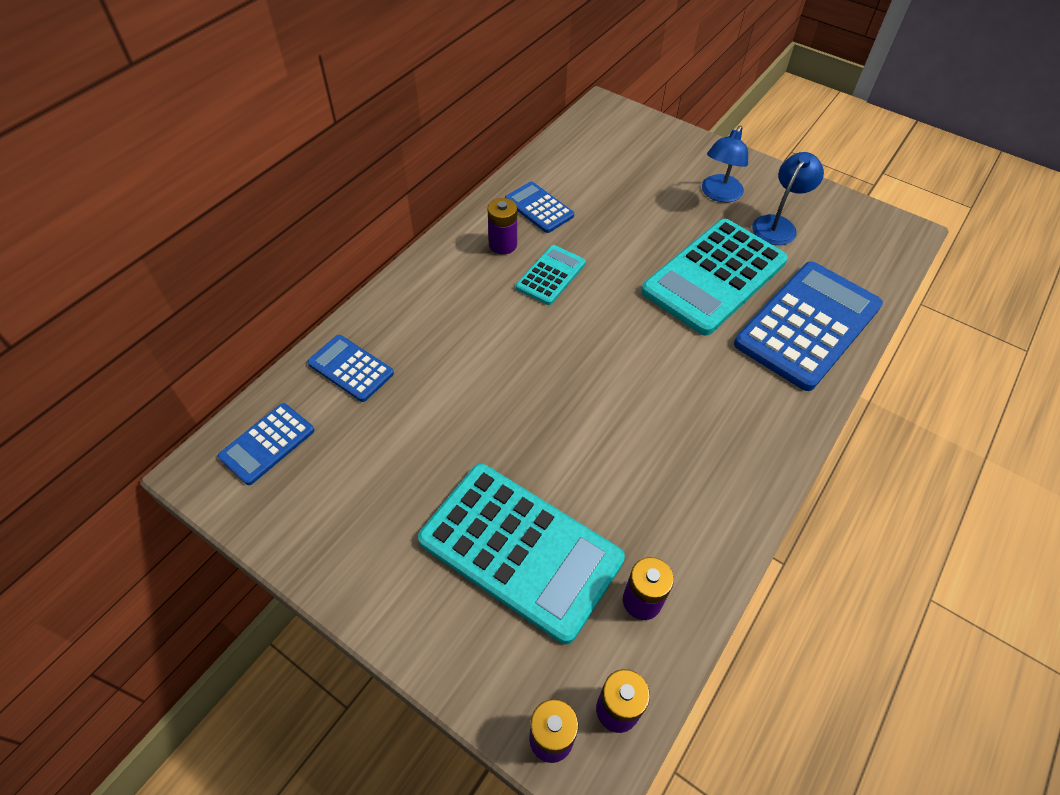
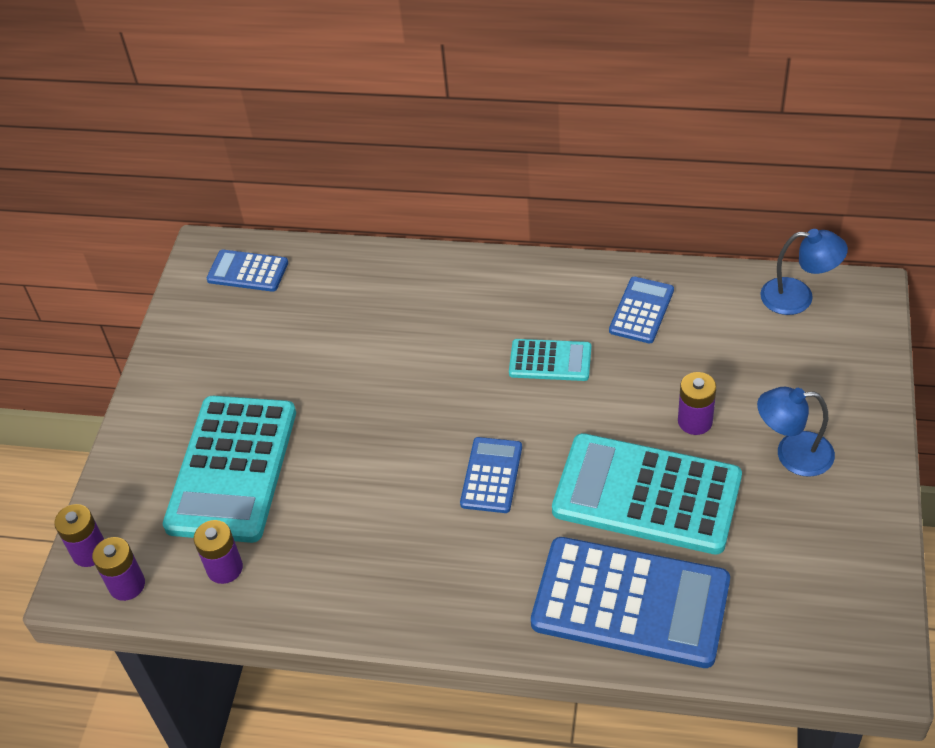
camera: 70 degrees right, 5 degrees down
blue calculator [307,335,394,402] -> blue calculator moved to [460,437,522,513]
purple battery [487,198,517,254] -> purple battery moved to [678,372,716,435]
blue lamp [752,152,824,245] -> blue lamp moved to [760,229,848,315]

